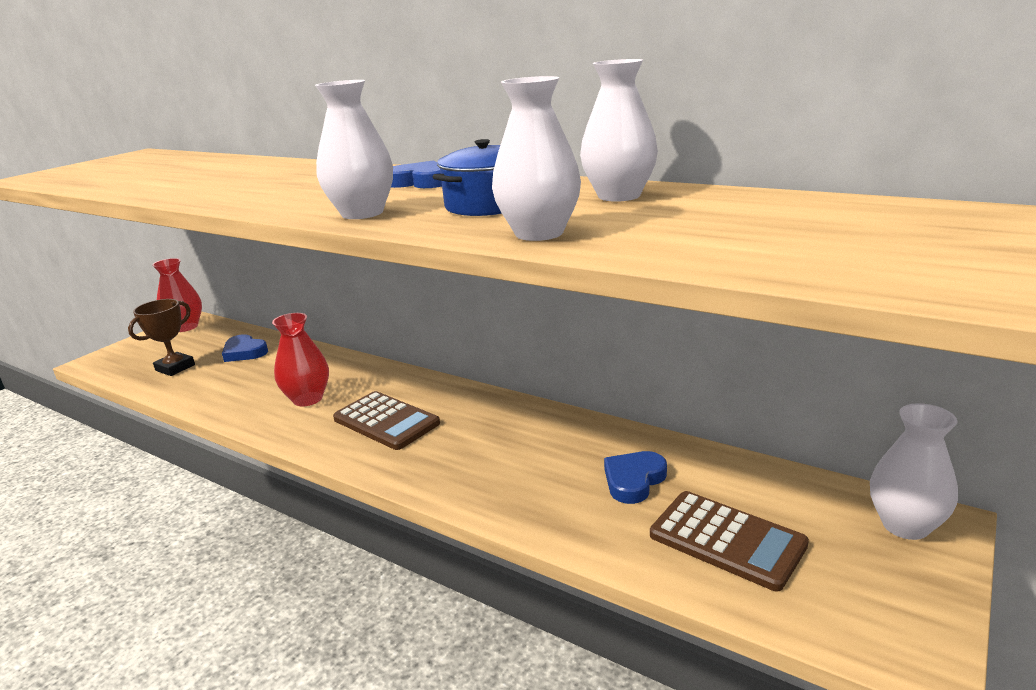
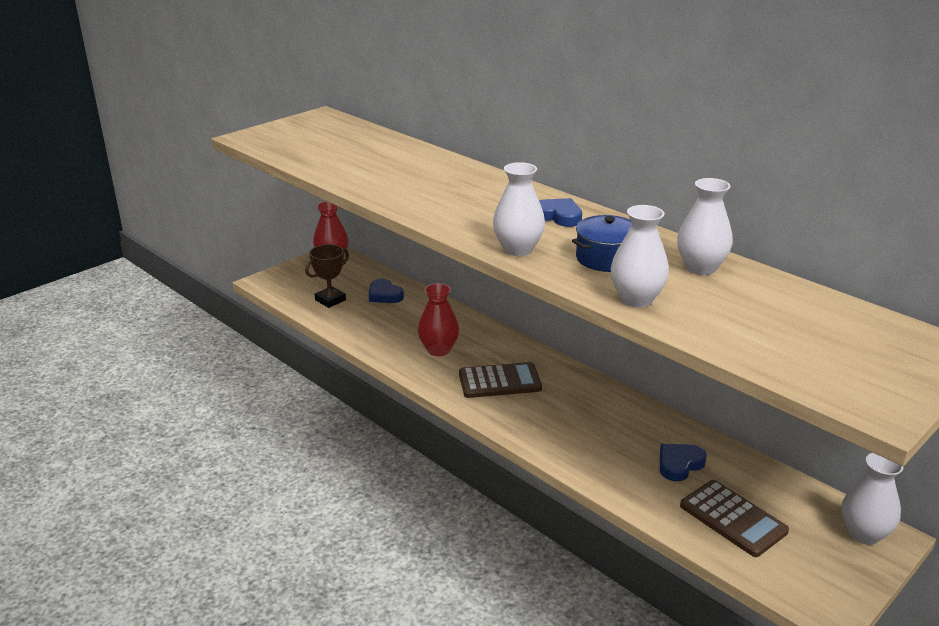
camera: 10 degrees right, 5 degrees up
brown calculator [333,391,440,450] -> brown calculator turned 60 degrees counterclockwise [459,362,542,398]

